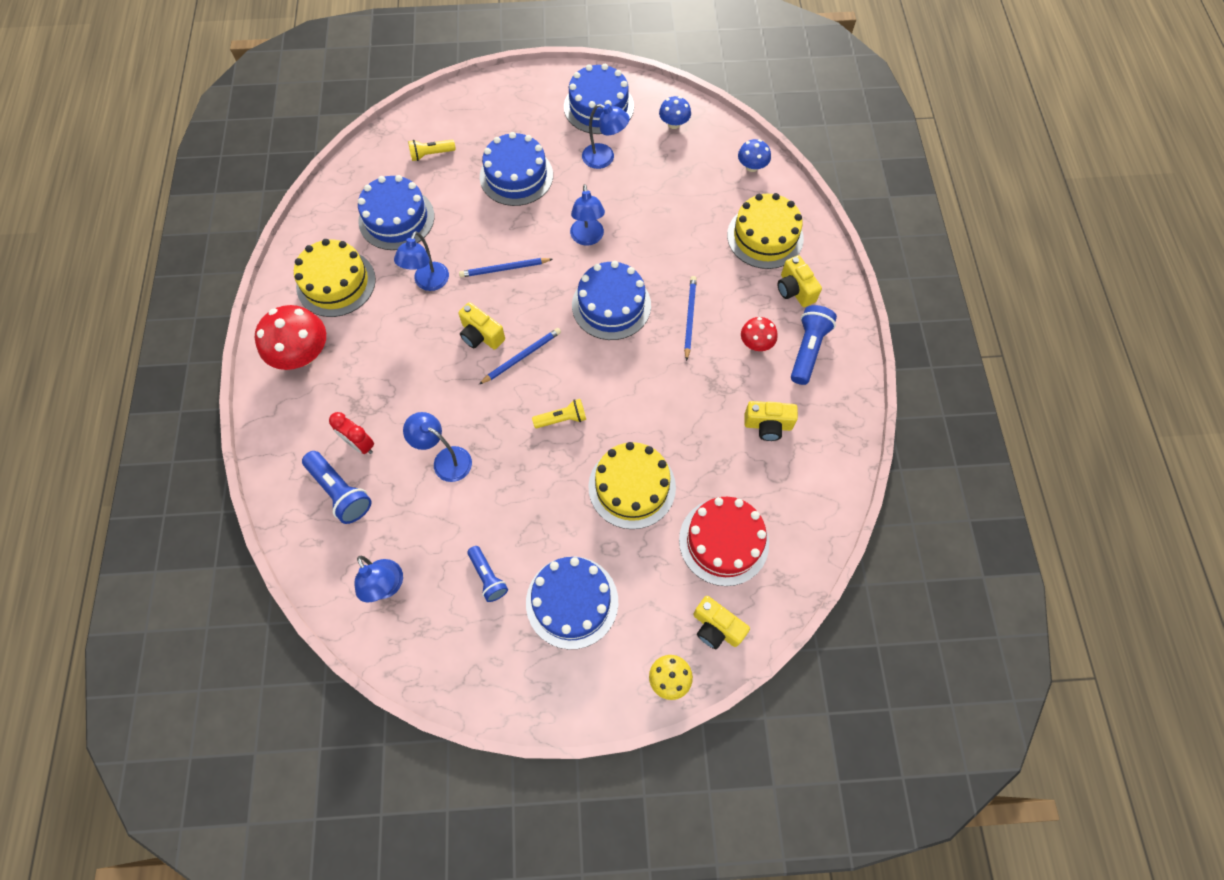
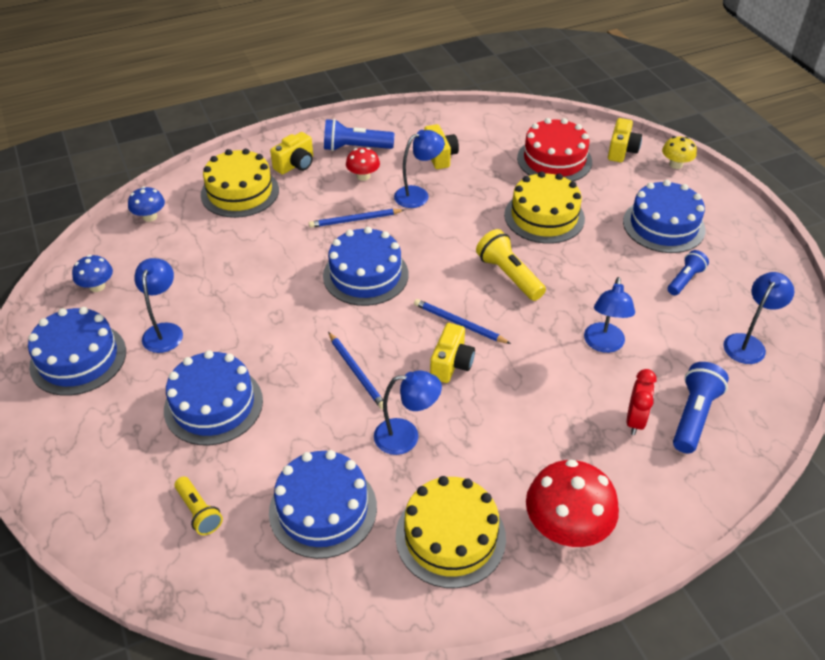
camera: 110 degrees left, 20 degrees down
yellow flashlight [532,399,586,428] -> yellow flashlight [476,229,546,301], size x1.53
blue lamp [570,184,605,246] -> blue lamp moved to [394,130,445,208]

